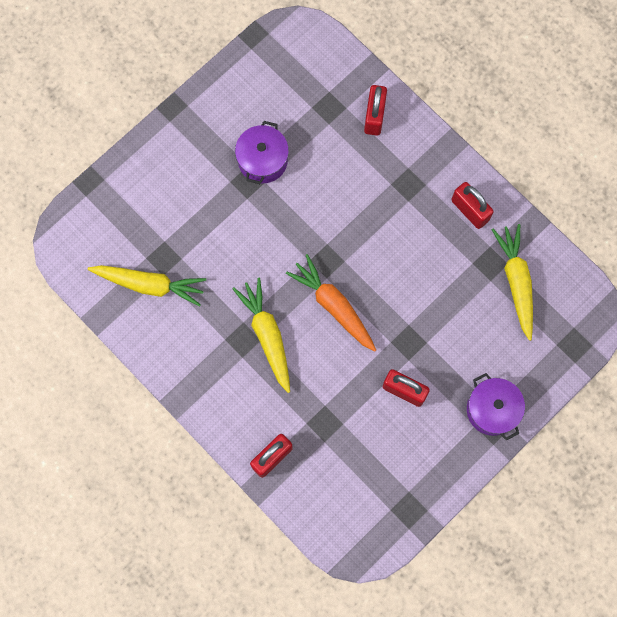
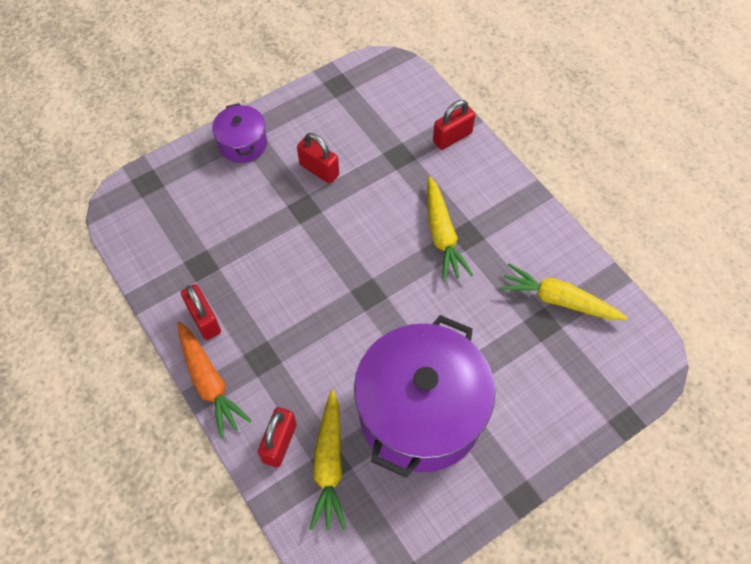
camera: 170 degrees left, 15 degrees down
purple pot [235,121,289,184] -> purple pot [354,315,495,478], size x2.11
orange carrot [286,254,376,352] -> orange carrot moved to [177,322,252,438]
yellow carrot [492,224,533,341] -> yellow carrot moved to [310,390,346,530]

